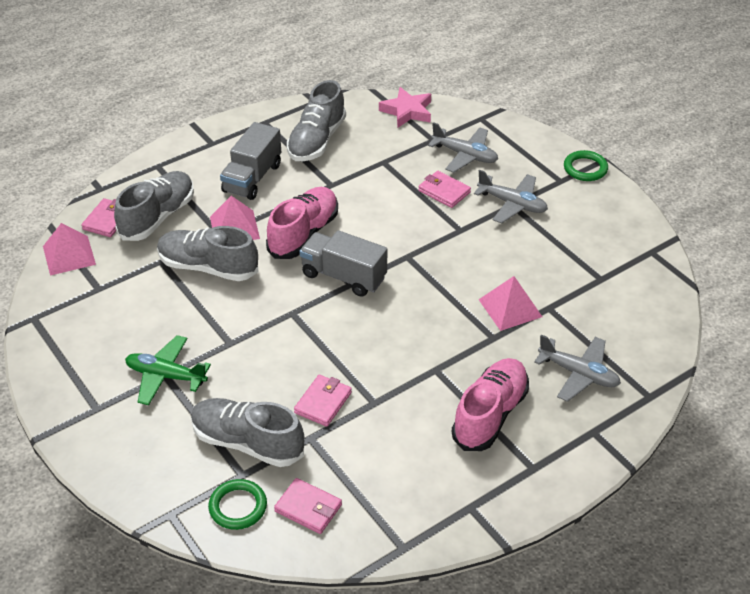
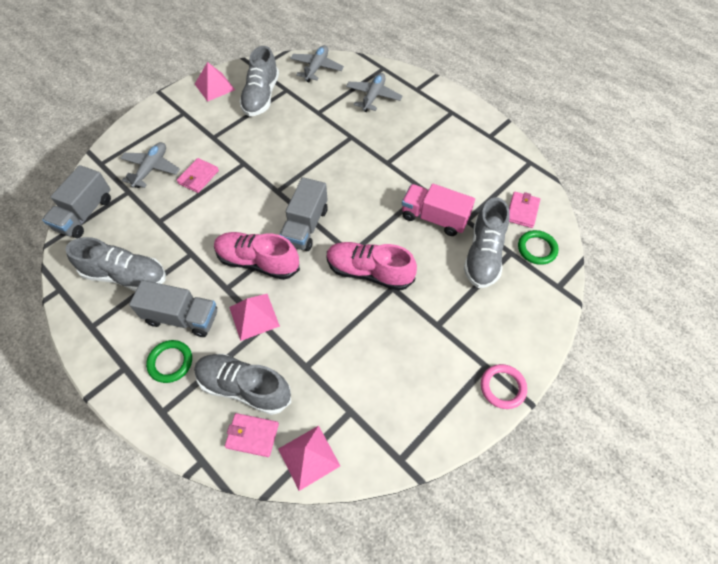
camera: 100 degrees left, 15 degrees up
green plane [125,335,211,405] -> none
grey shoe [157,226,259,281] -> grey shoe moved to [239,46,279,116]
pink wallet [294,375,352,427] -> pink truck [402,184,475,236]
pink star [379,87,431,127] -> grey truck [42,165,111,238]
pink shoe [452,358,529,451] -> pink shoe moved to [327,242,417,291]
grey plane [474,170,548,224] -> grey plane moved to [290,45,344,82]
pink pyramid [479,276,542,331] -> pink pyramid moved to [195,62,235,102]
green ring [564,150,608,181] -> green ring moved to [146,340,192,383]
none -> pink ring [481,364,527,409]

